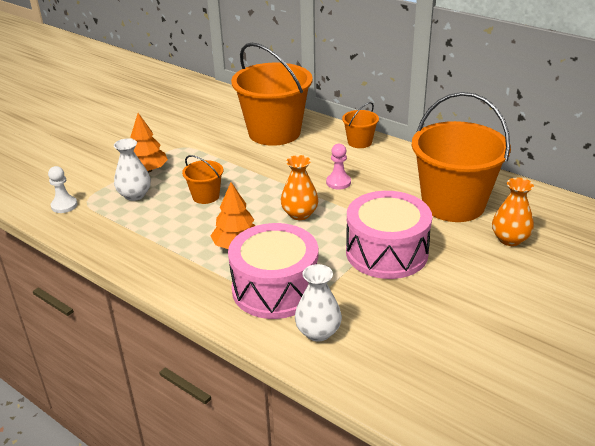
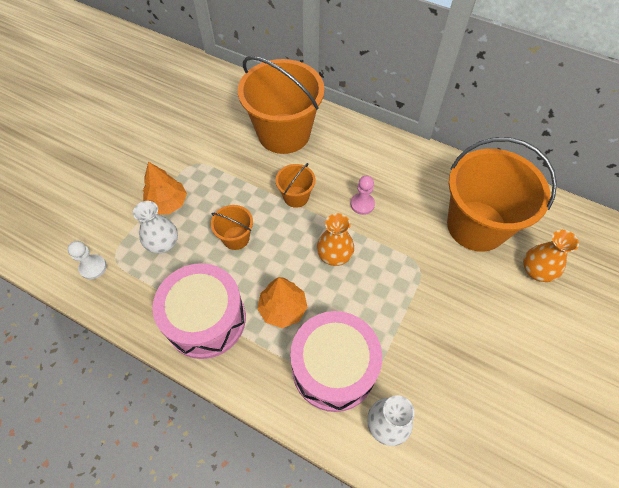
camera: 10 degrees left, 25 degrees up
orange bucket [342,102,379,148] -> orange bucket moved to [276,163,316,208]
pink drum [346,191,432,279] -> pink drum moved to [152,263,246,359]

